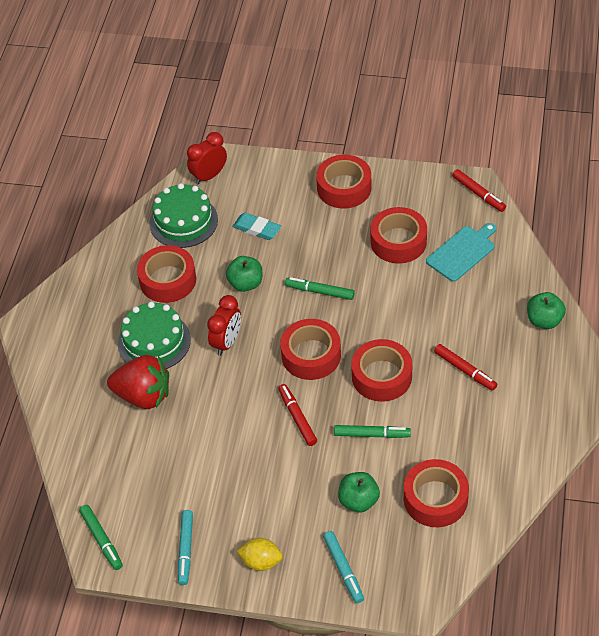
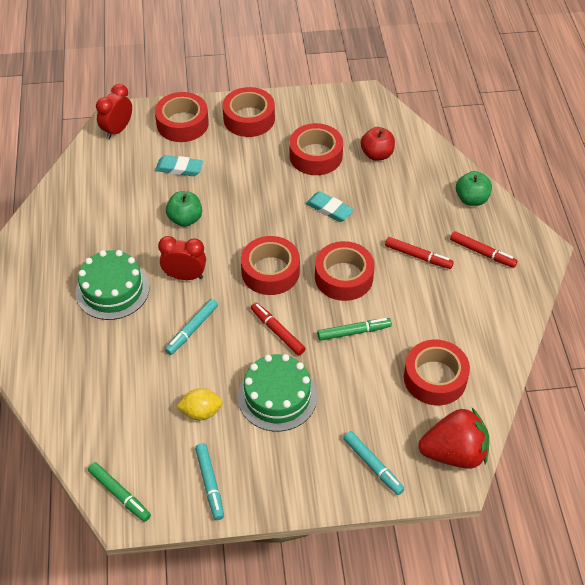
camera: 20 degrees left, 0 degrees up
red strawberry [107,355,169,409] -> red strawberry moved to [418,408,489,469]
red tape [137,245,196,303] -> red tape moved to [155,92,209,142]
green cake [149,183,218,248] -> green cake moved to [238,354,317,431]
red clock [207,295,241,356] -> red clock turned 90 degrees counterclockwise [158,236,206,280]
yellow lemon [236,538,283,571] -> yellow lemon moved to [176,388,223,420]
green marker [285,277,355,300] -> none
green apple [338,472,380,513] -> none
turquoise cutting board [426,223,496,282] -> red apple [360,127,395,161]
red marker [452,169,506,212] -> red marker moved to [450,231,517,268]
none -> turquoise marker [165,299,218,355]
none -> turquoise eraser [306,191,354,222]

